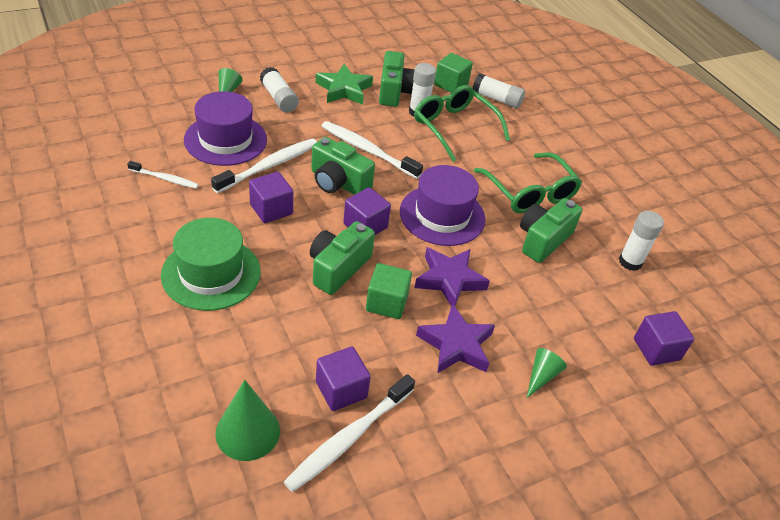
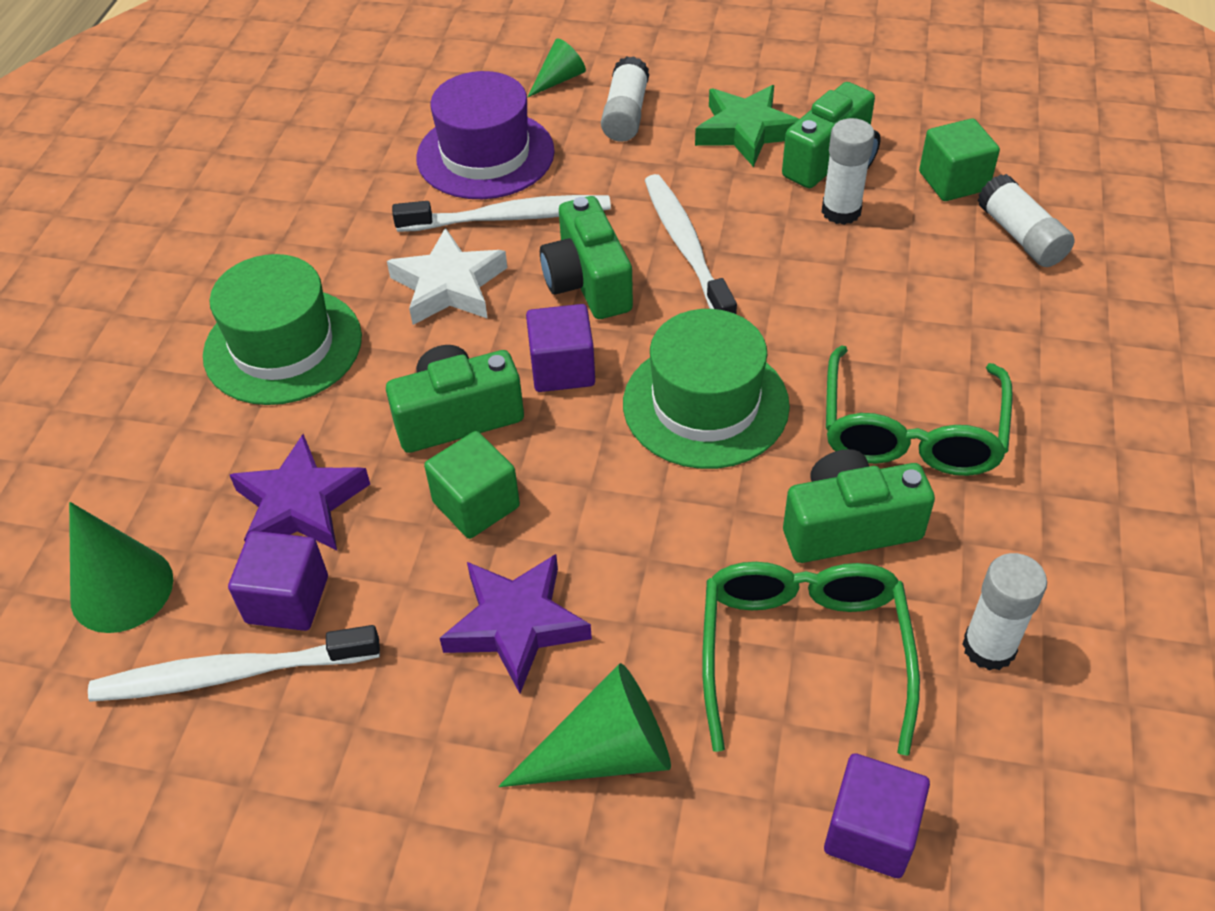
camera: 45 degrees right, 5 degrees up
white toothbrush [127,161,199,188] -> none
purple cube [249,172,293,223] -> white star [387,227,507,325]
purple hat [400,165,485,246] -> green hat [623,309,790,469]
green glasses [414,85,510,162] -> green glasses moved to [702,562,920,756]
purple star [414,247,490,306] -> purple star moved to [230,434,370,551]
green cone [527,348,567,398] -> green cone [498,663,671,787], size x1.69

